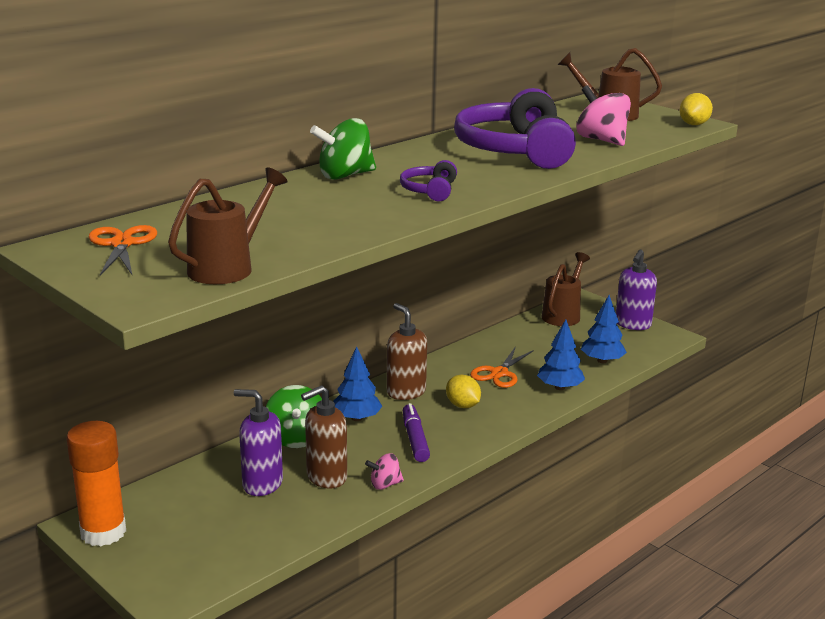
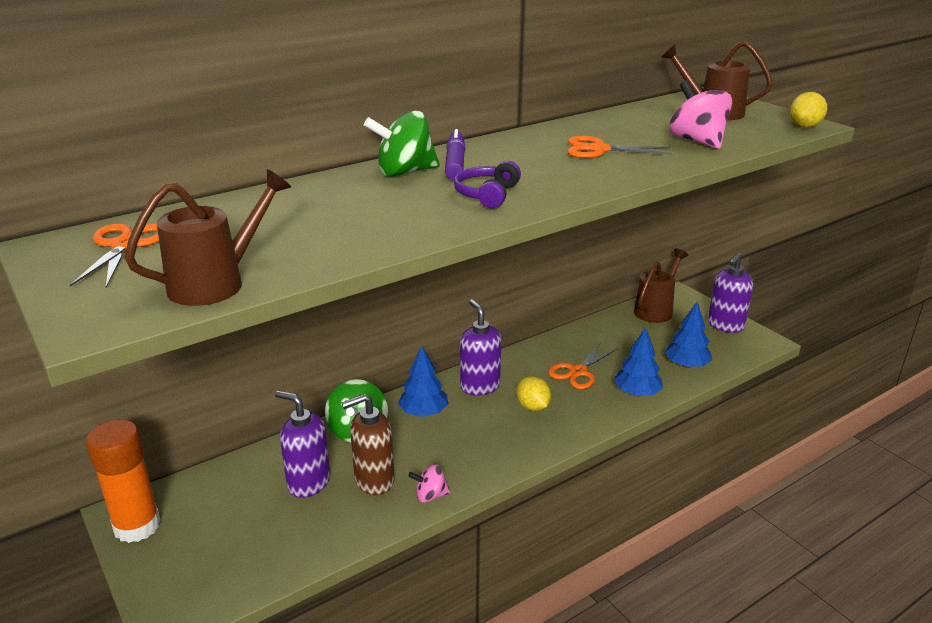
camera: 10 degrees right, 5 degrees up
brown soap dispenser [387,303,427,400] -> purple soap dispenser [460,299,501,396]
purple marker [403,403,430,462] -> purple marker moved to [445,129,466,180]
purple headphones [454,88,576,169] -> orange scissors [567,136,673,158]

